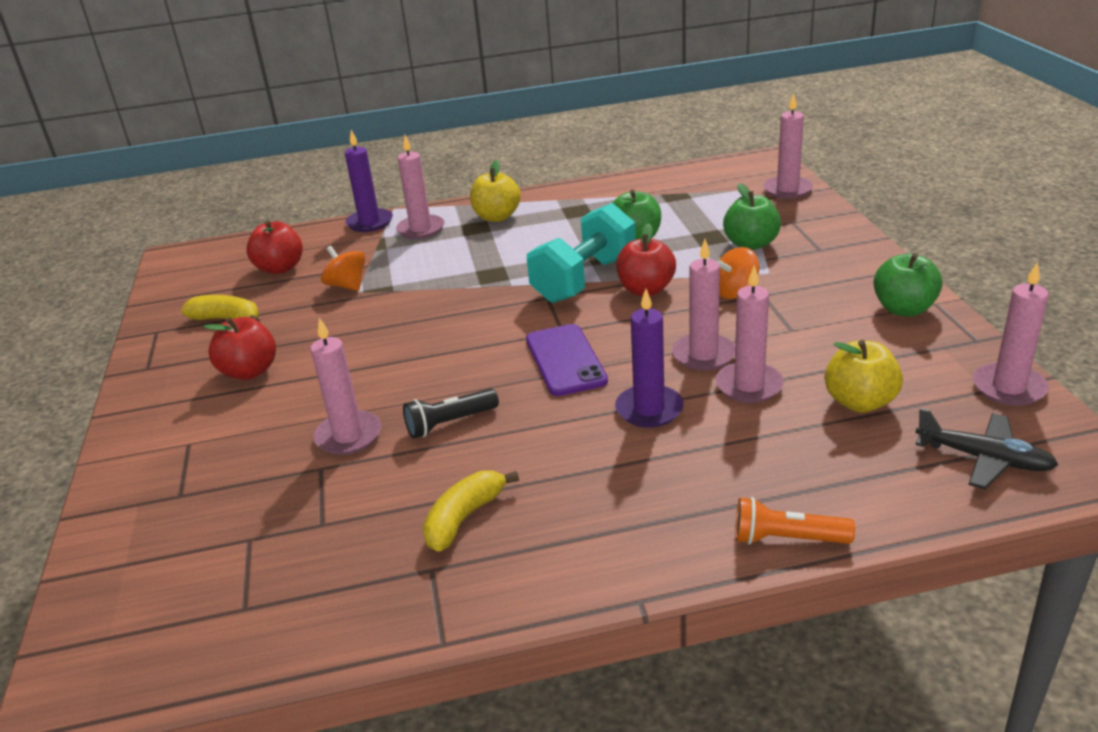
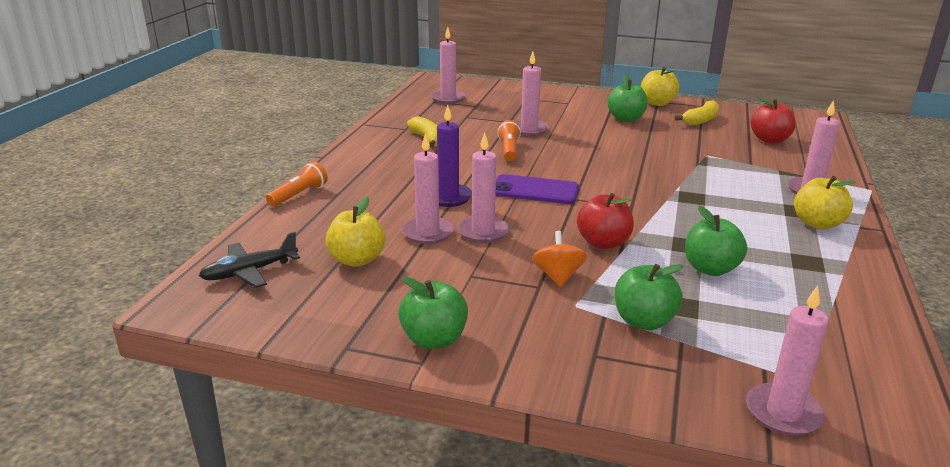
camera: 115 degrees right, 5 degrees down
red apple [203,317,276,380] -> green apple [607,75,648,122]
orange spinning top [321,246,365,291] -> none
purple candle [345,130,393,232] -> none
black flashlight [403,389,499,438] -> orange flashlight [497,120,521,161]
turquoise dumbbell [527,203,636,303] -> none
pink candle [973,262,1049,406] -> pink candle moved to [431,27,466,104]
none -> yellow apple [641,67,679,106]

